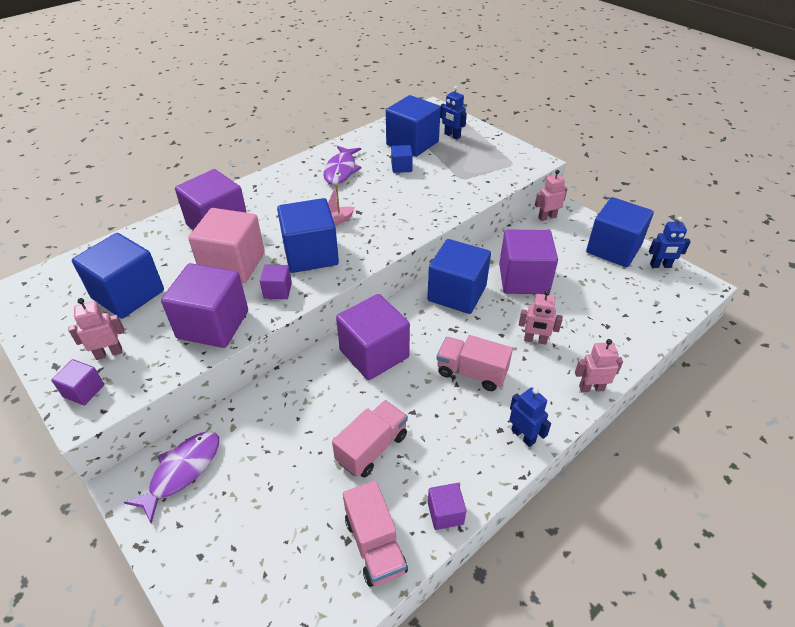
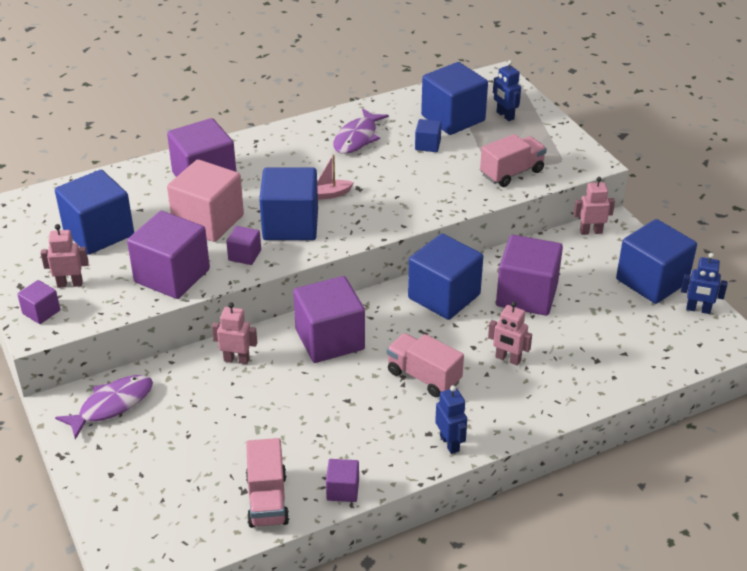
camera: 15 degrees right, 5 degrees down
pink truck [332,400,408,477] -> pink truck moved to [480,134,547,187]
pink robot [575,339,623,392] -> pink robot moved to [212,302,257,364]

